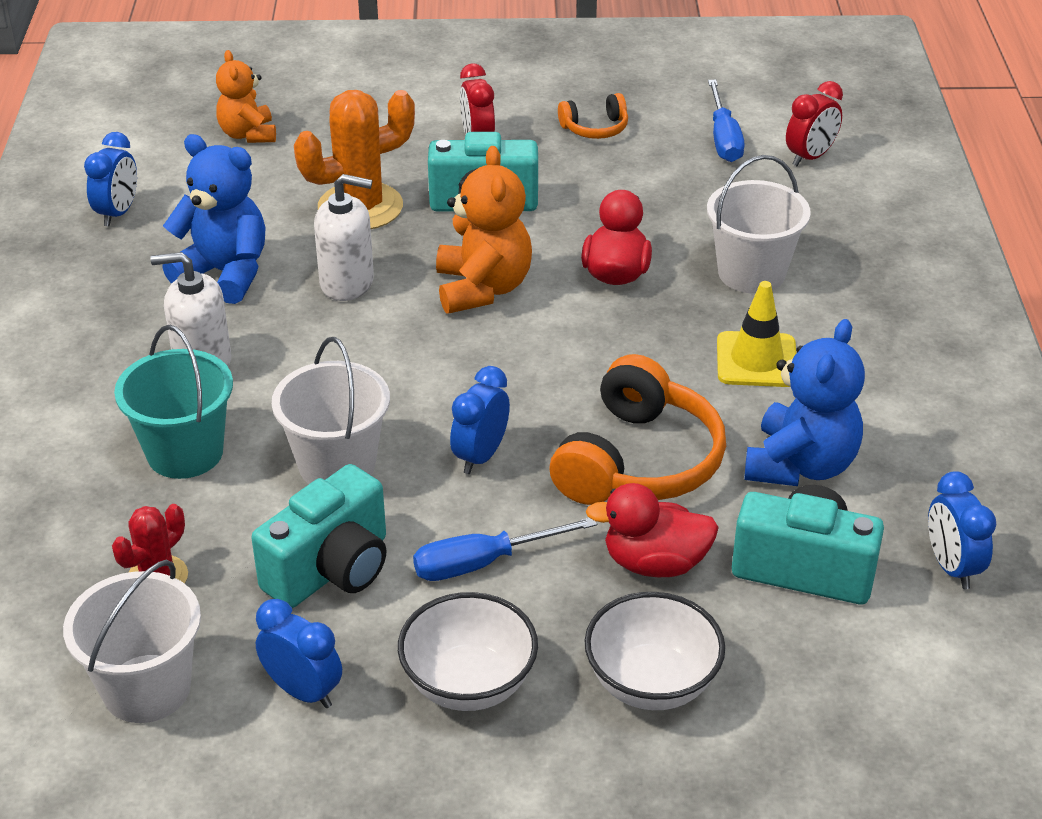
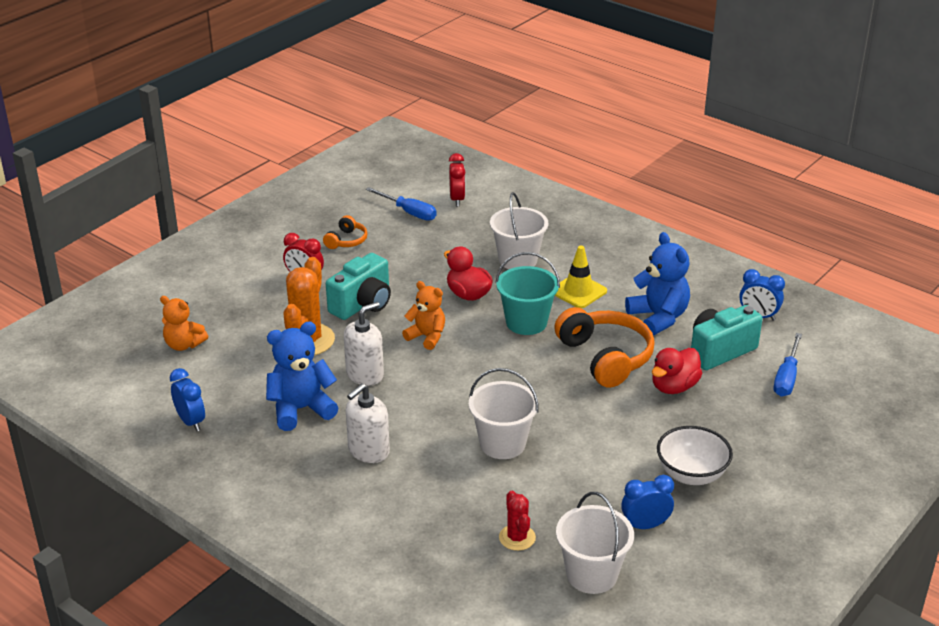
camera: 50 degrees left, 5 degrees down
turquoise bucket [114,325,233,479] -> turquoise bucket moved to [495,252,560,335]
turquoise camera [251,464,386,608] -> none
blue screwdriver [413,518,597,581] -> blue screwdriver moved to [773,333,802,397]
orange teddy bear [436,146,532,314] -> orange teddy bear [402,281,445,350], size x0.66
blue clock [450,366,510,474] -> none
white bowl [584,592,725,710] -> none

